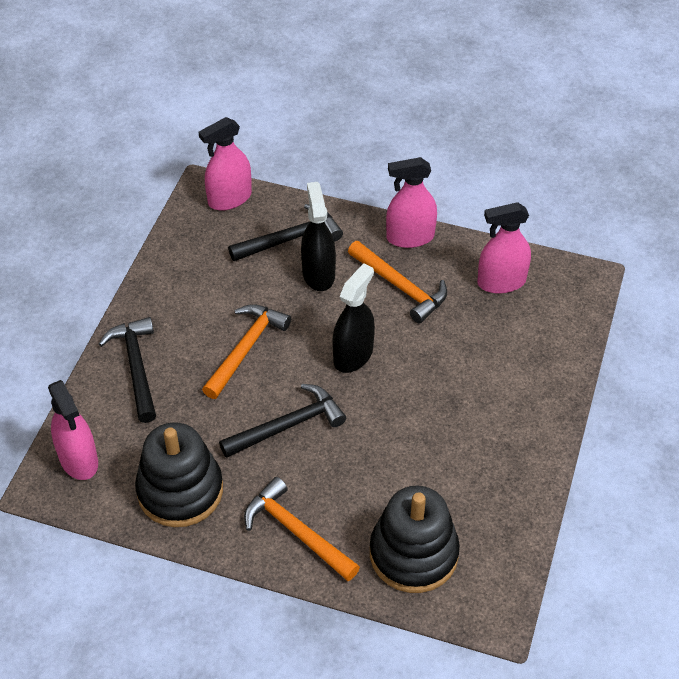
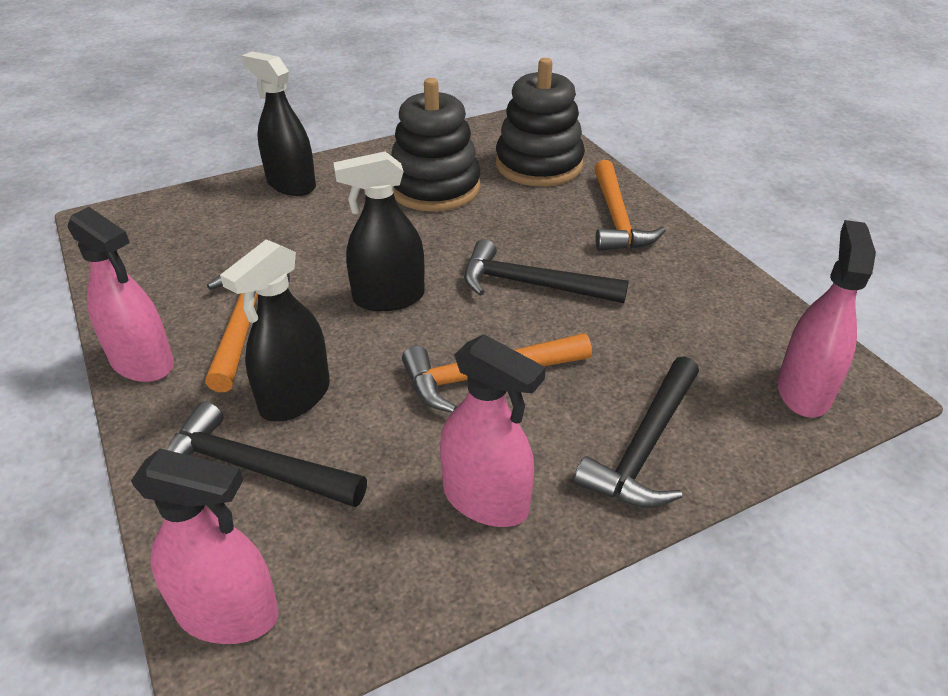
camera: 135 degrees left, 10 degrees down
black stacking toy [135,422,223,527] -> black stacking toy moved to [391,78,481,212]
pink spray bottle [477,202,531,294] -> pink spray bottle moved to [440,334,546,527]
none -> black spray bottle [241,51,316,196]

